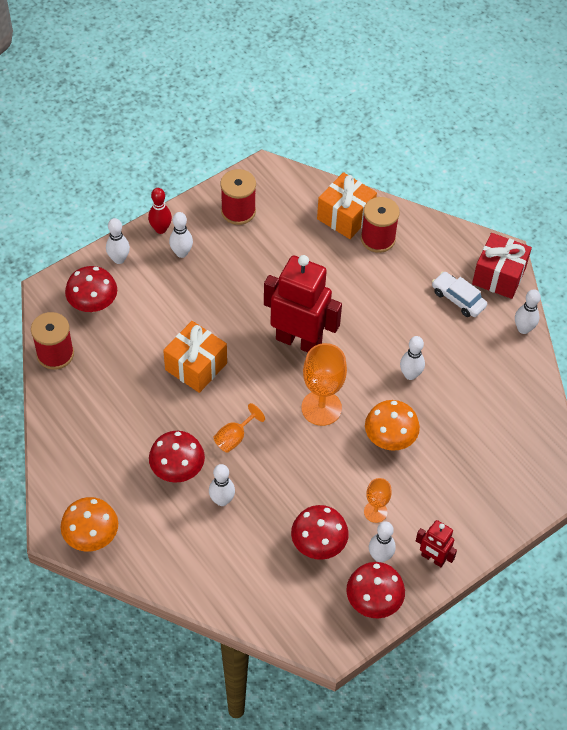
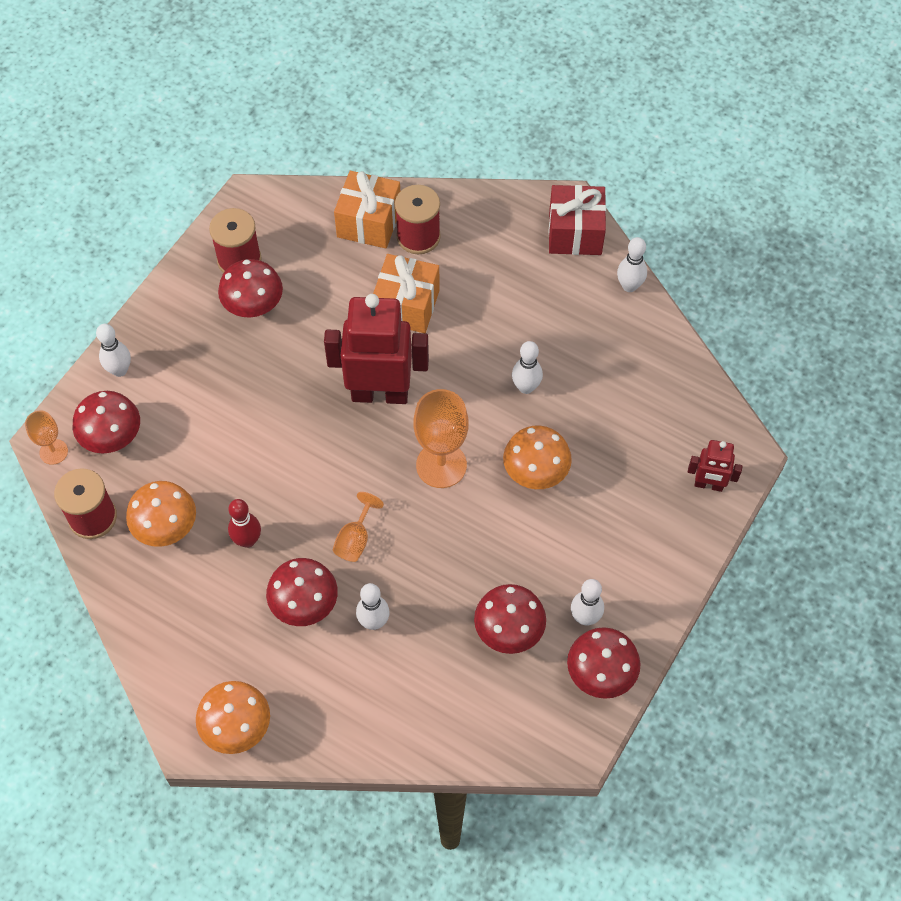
camera: 20 degrees left, 5 degrees up
red bowling pin [148,188,172,234] -> red bowling pin moved to [228,499,261,548]
orange gift [163,321,227,393] -> orange gift moved to [373,254,440,333]
white bowling pin [169,212,193,258] -> none
orange goblet [364,478,391,523] -> orange goblet moved to [25,410,68,465]
red robot [416,520,457,567] -> red robot moved to [688,440,742,492]
white car [432,271,487,317] -> none
none -> orange mushroom [126,481,196,547]
none -> red mushroom [218,259,283,317]

